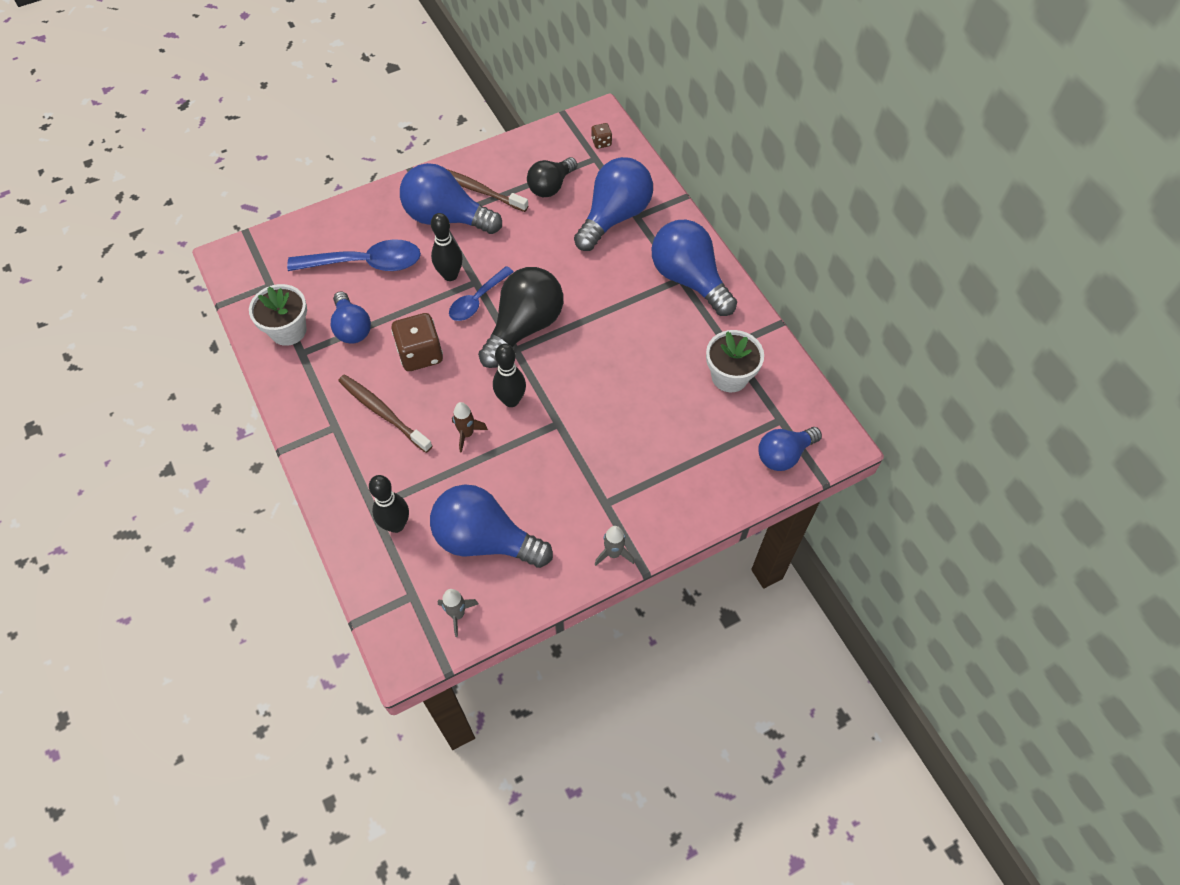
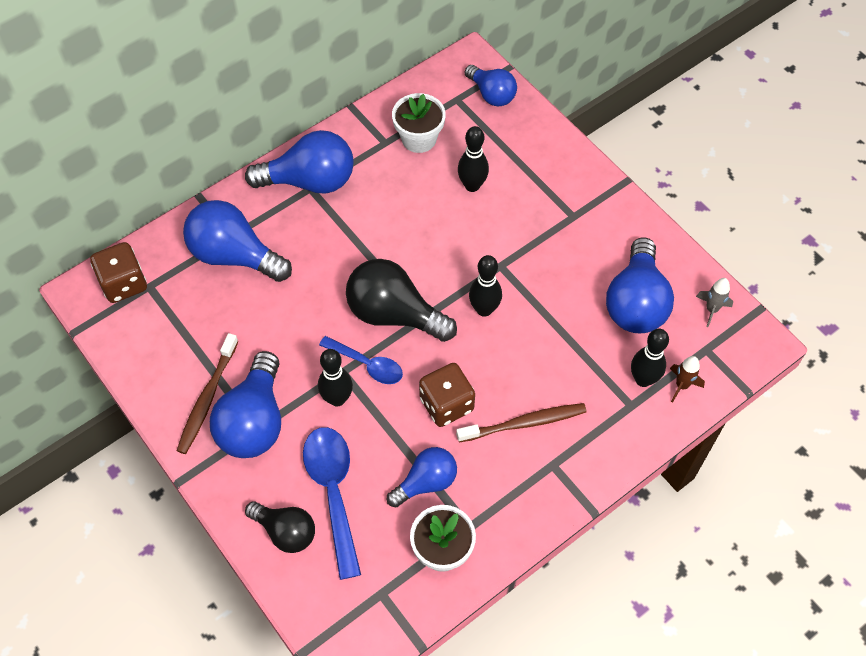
camera: 100 degrees left, 0 degrees up
brown toothbrush [338,374,432,453] -> brown toothbrush turned 135 degrees counterclockwise [456,403,587,442]
brown rocket [452,402,488,453] -> brown rocket moved to [670,356,705,403]
black light bulb [527,157,577,197] -> black light bulb moved to [245,501,315,553]
brown dice [591,123,612,149] -> brown dice [90,242,147,303], size x2.03
grey rocket [595,526,635,566] -> none
blue light bulb [651,220,737,316] -> blue light bulb turned 135 degrees counterclockwise [245,130,354,193]
none -> black bowling pin [458,126,489,192]

